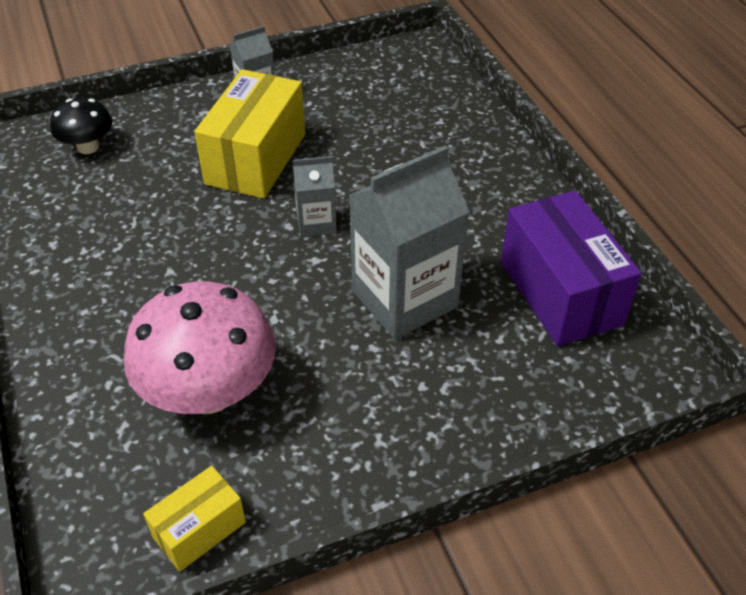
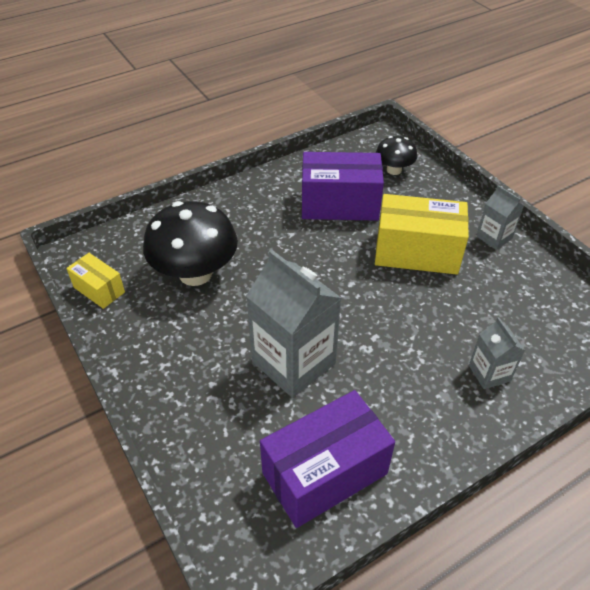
camera: 80 degrees right, 0 degrees up
pink mushroom [124,281,276,414] -> black mushroom [143,201,238,286]
grey carton [293,156,337,237] -> grey carton moved to [469,317,525,389]
none -> purple box [302,152,384,221]

